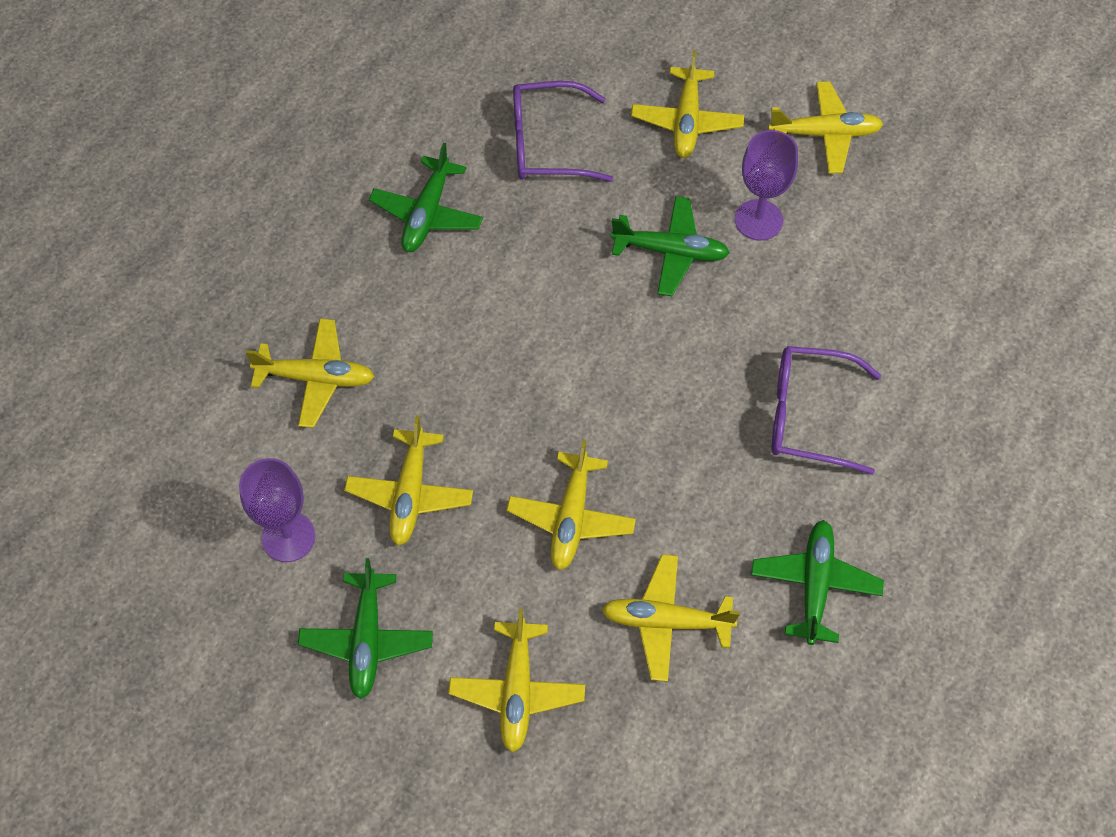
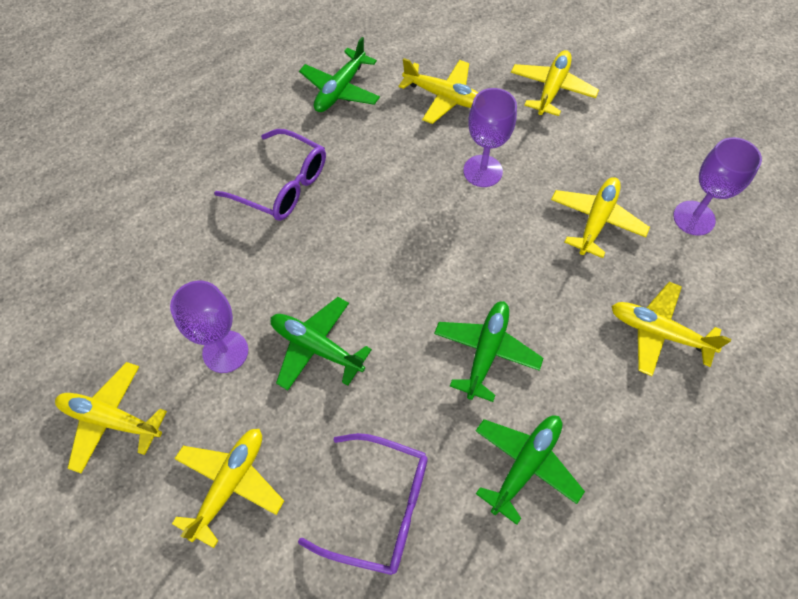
camera: 160 degrees left, 0 degrees up
green plane [298,558,433,699] -> green plane moved to [434,301,543,402]
yellow plane [506,440,636,570] -> purple goblet [463,88,517,187]

